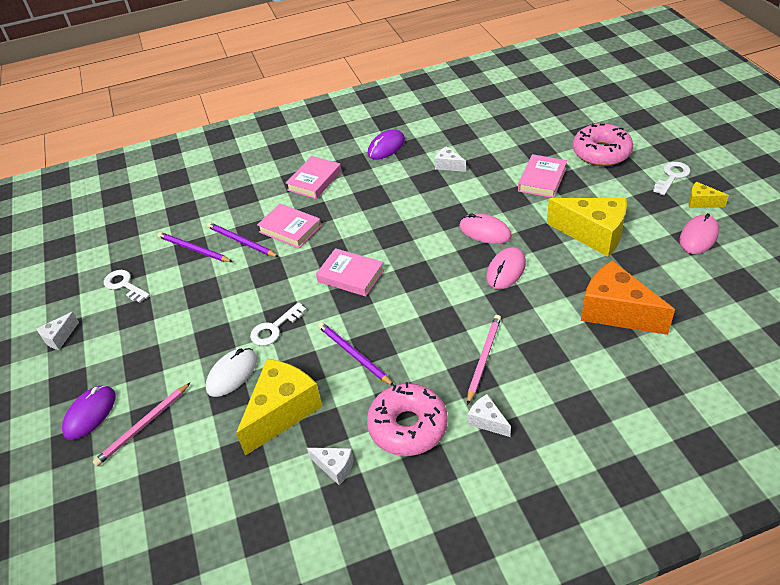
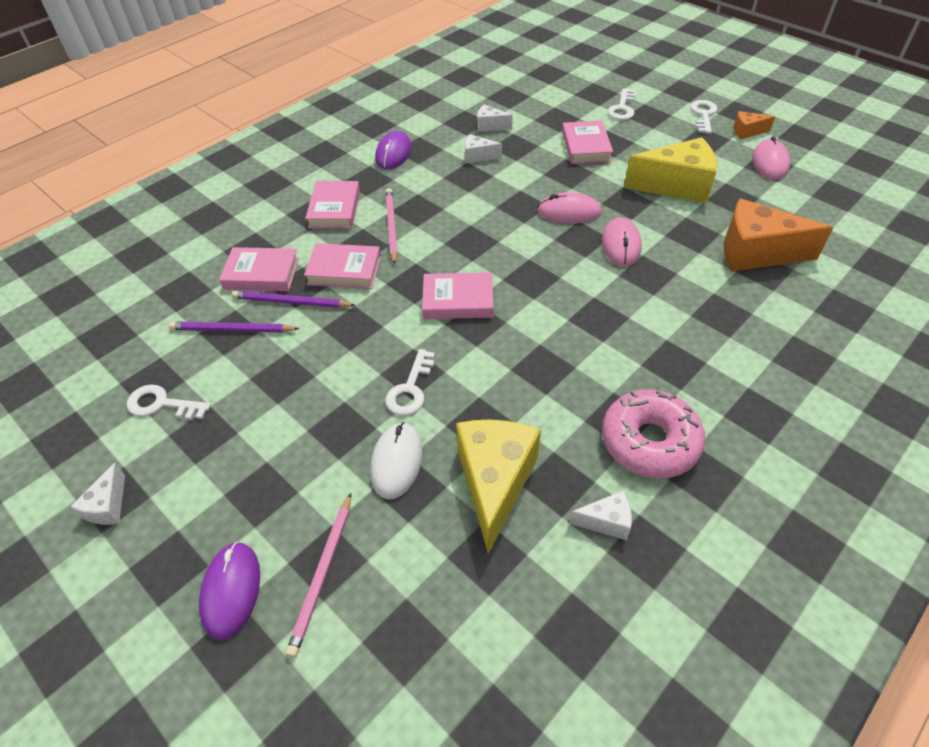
camera: 30 degrees left, 5 degrees up
purple pencil [318,322,394,386] -> none
pink pencil [467,315,501,405] -> pink pencil moved to [385,188,398,265]
white cheese [468,394,511,437] -> white cheese moved to [477,105,513,132]
pink donut [573,123,633,166] -> white key [608,88,635,120]
yellow cheese [689,182,729,208] -> orange cheese [734,111,775,139]
none -> pink book [219,247,299,291]

